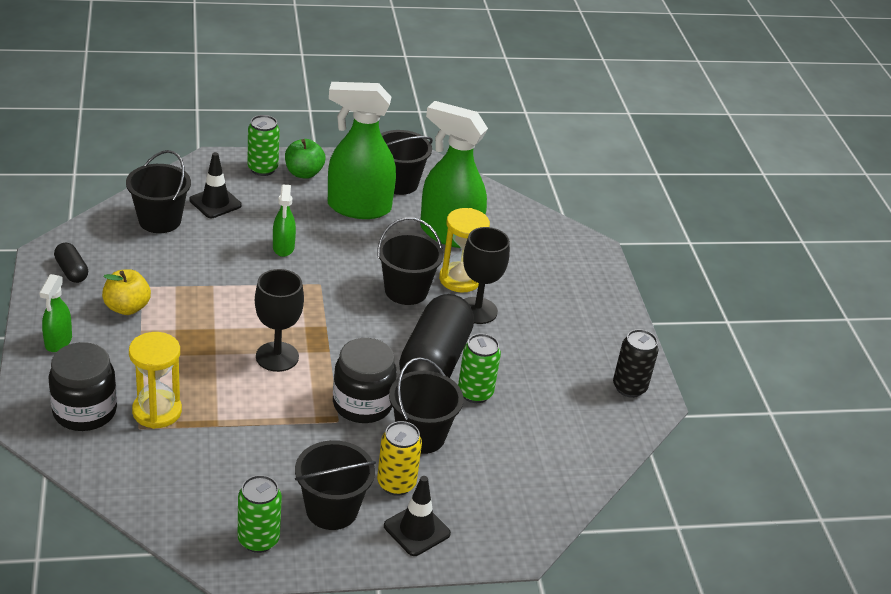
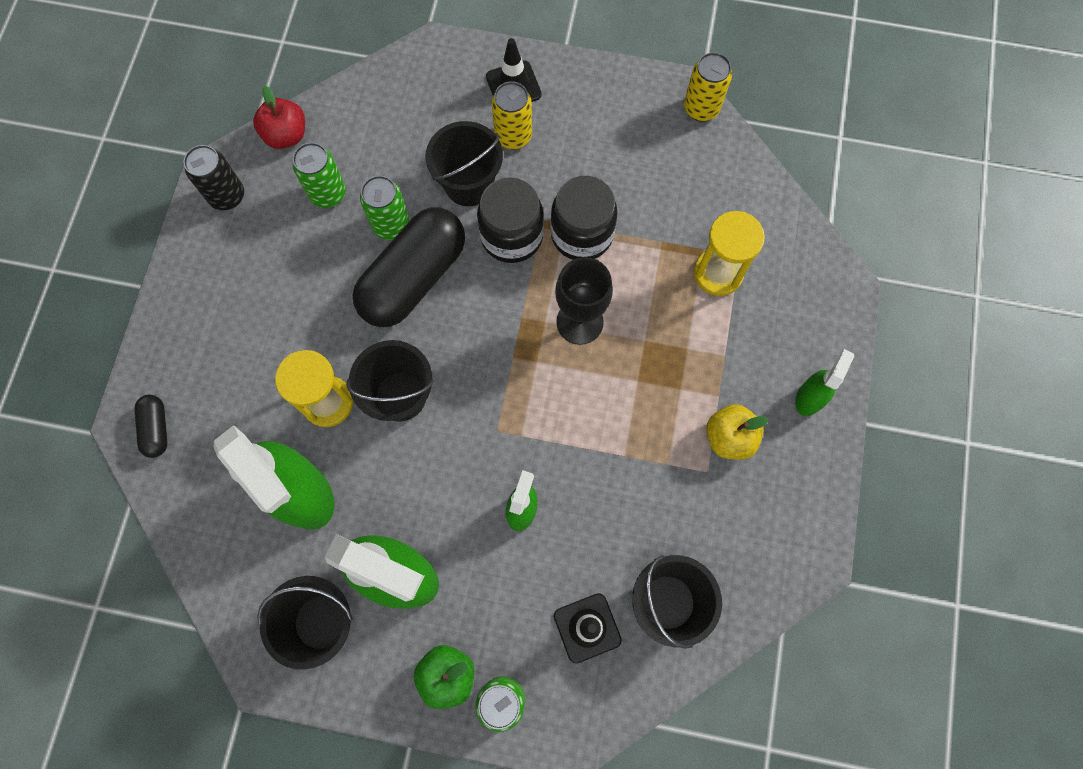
camera: 155 degrees left, 35 degrees up
black jar [49,342,117,431] -> black jar moved to [550,176,618,260]
black capsule [54,243,88,283] -> black capsule moved to [134,395,167,458]
green can [238,475,282,553] -> green can moved to [293,142,346,208]
black bucket [295,440,376,530] -> none
black goblet [463,227,510,324] -> none
none -> red apple [253,86,305,149]
none -> yellow can [684,52,732,121]

